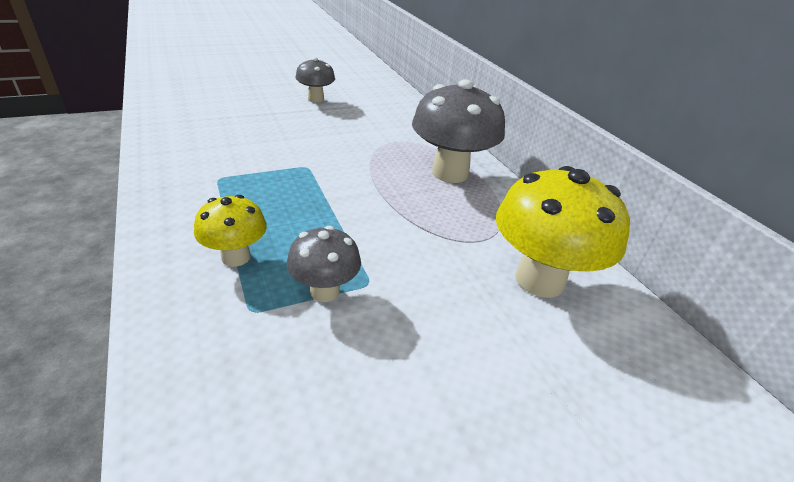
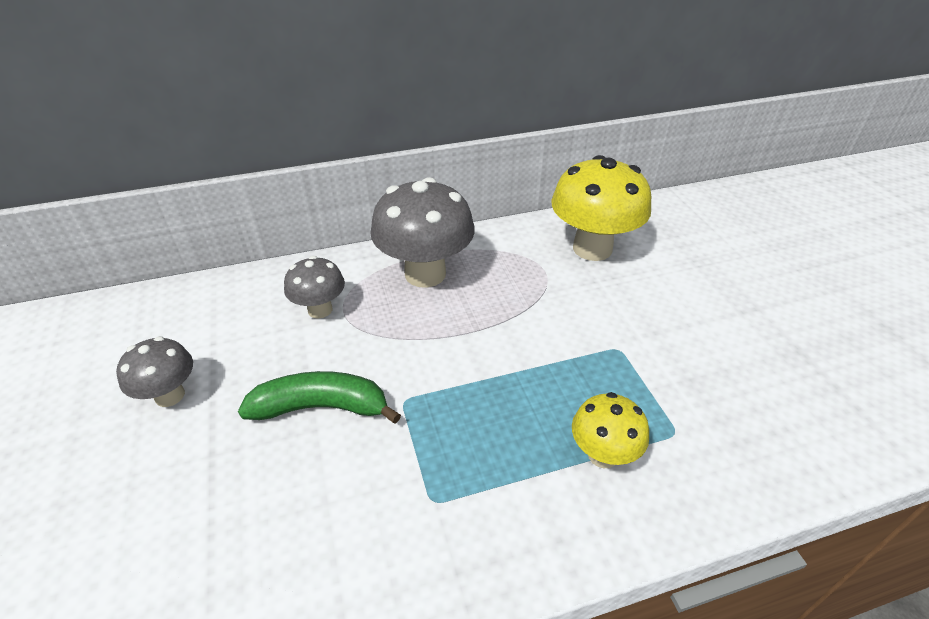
camera: 80 degrees left, 5 degrees up
grey mushroom [287,226,361,302] -> grey mushroom moved to [284,256,345,318]
none -> green banana [238,371,401,424]

